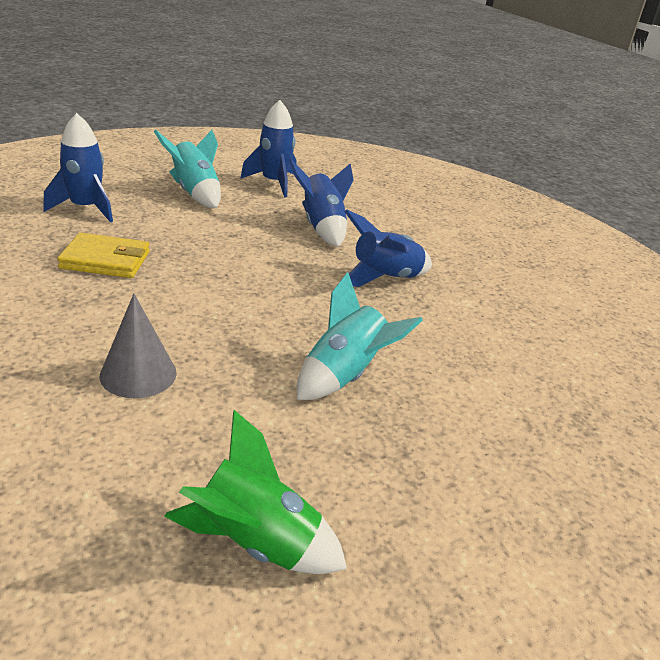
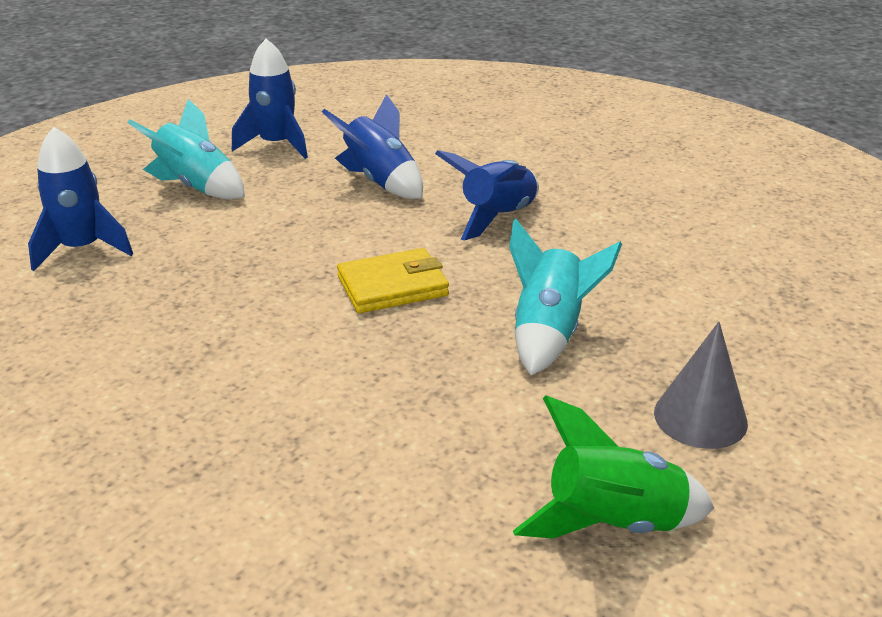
camera: 20 degrees left, 0 degrees up
yellow wallet [57,233,150,278] -> yellow wallet moved to [337,248,449,313]
grey cone [100,294,177,398] -> grey cone moved to [654,322,748,449]

